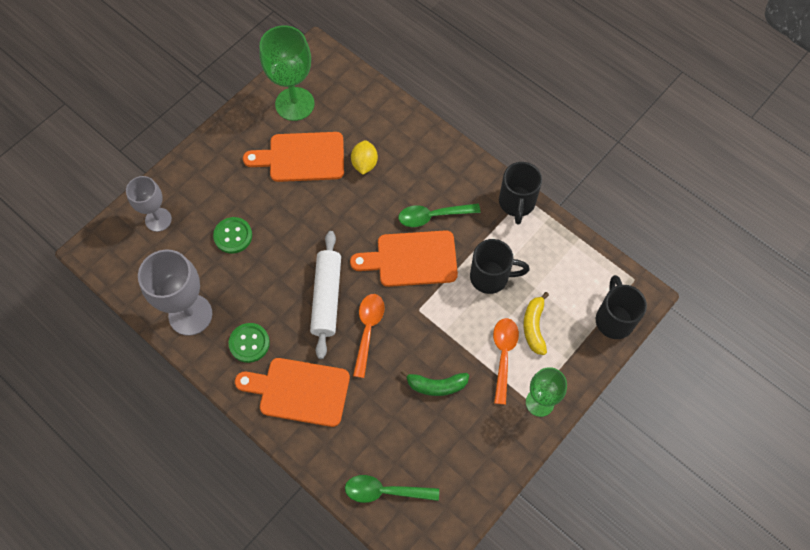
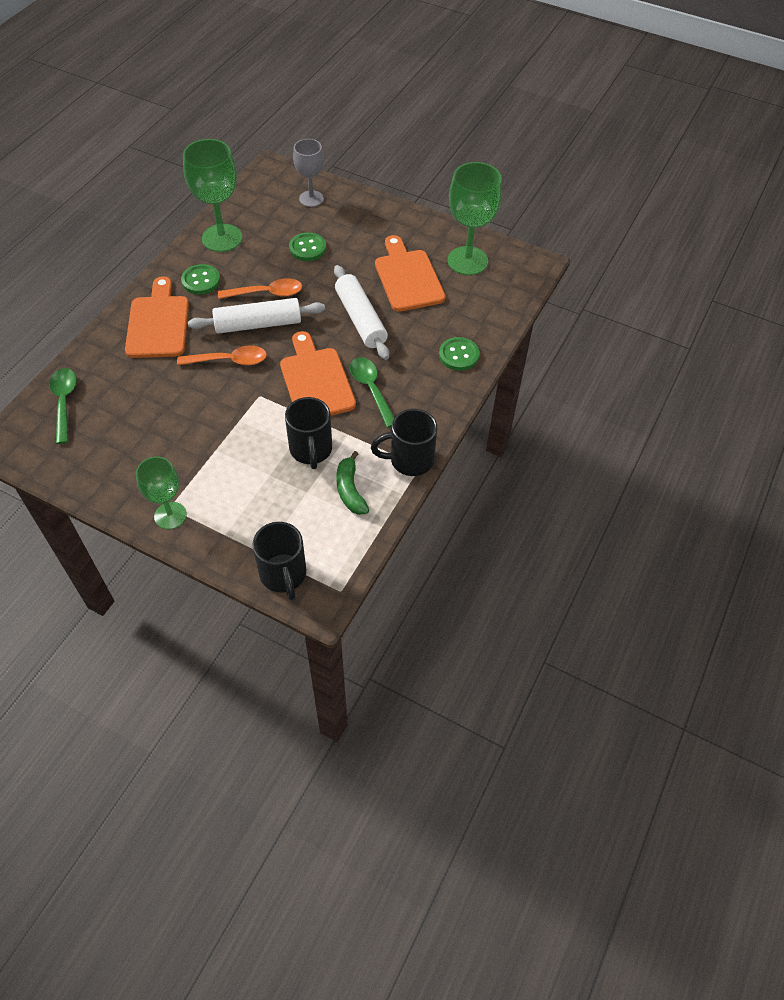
camera: 75 degrees right, 10 degrees down
grey goblet [138,250,213,336] -> green goblet [183,139,242,252]
yellow lemon [351,140,378,175] -> none
green banana [401,369,469,396] -> green banana moved to [336,451,369,515]
orange spoon [493,318,519,405] -> orange spoon moved to [218,278,302,299]
yellow banana [523,292,549,355] -> none
black mug [596,275,647,339] -> black mug turned 90 degrees clockwise [252,522,306,601]
none -> white rolling pin [334,265,389,360]
none -> green button [439,337,480,371]

